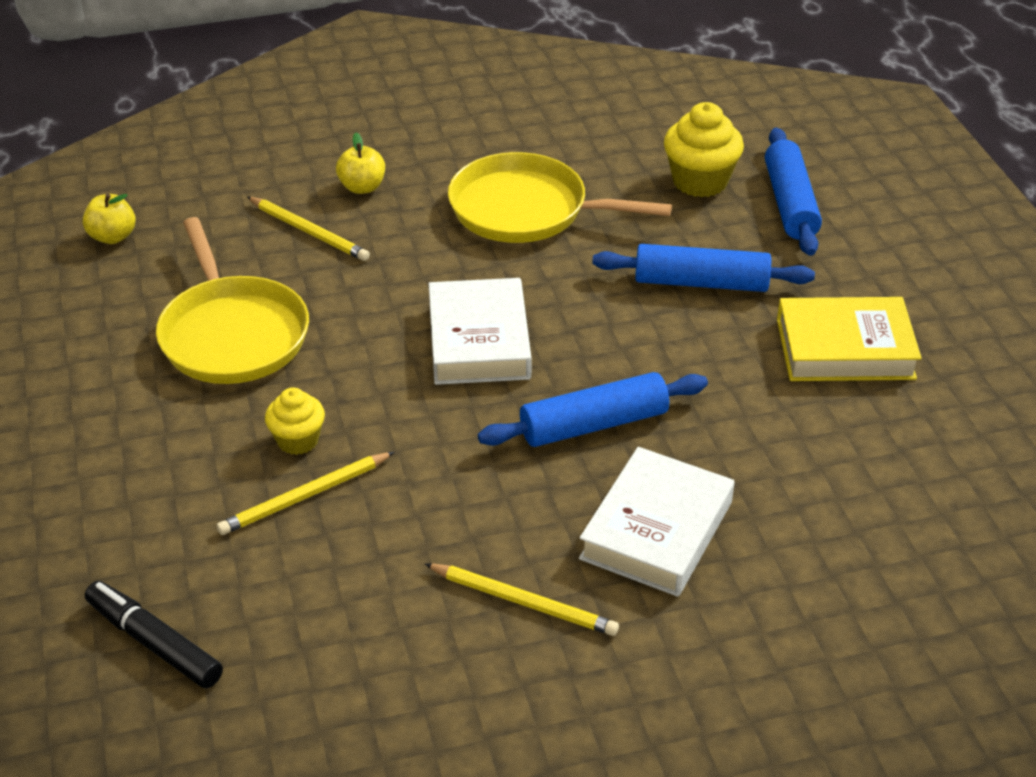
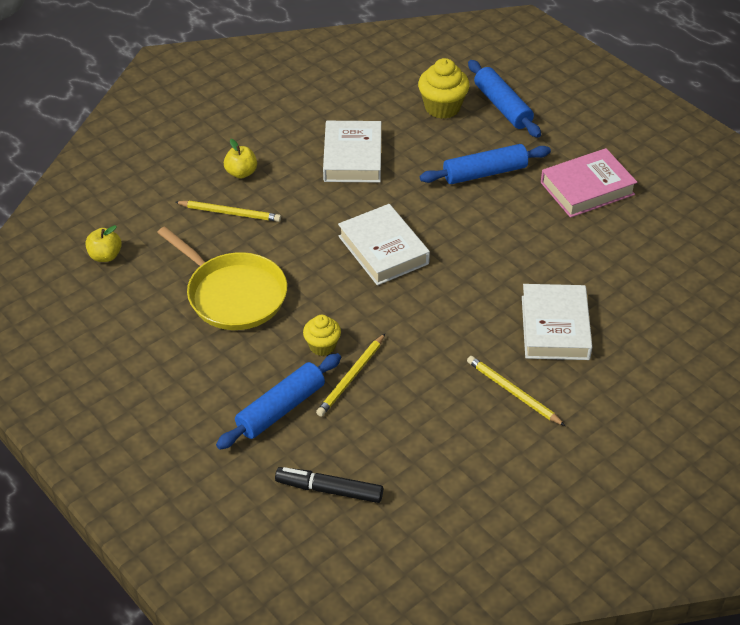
camera: 25 degrees left, 5 degrees up
yellow pencil [425,563,619,636] -> yellow pencil turned 135 degrees counterclockwise [467,356,565,426]
yellow pan [448,152,672,243] -> white book [323,121,381,182]
blue rolling pin [478,372,708,447] -> blue rolling pin moved to [216,353,341,449]
yellow book [777,297,922,381] -> pink book [541,148,637,218]

